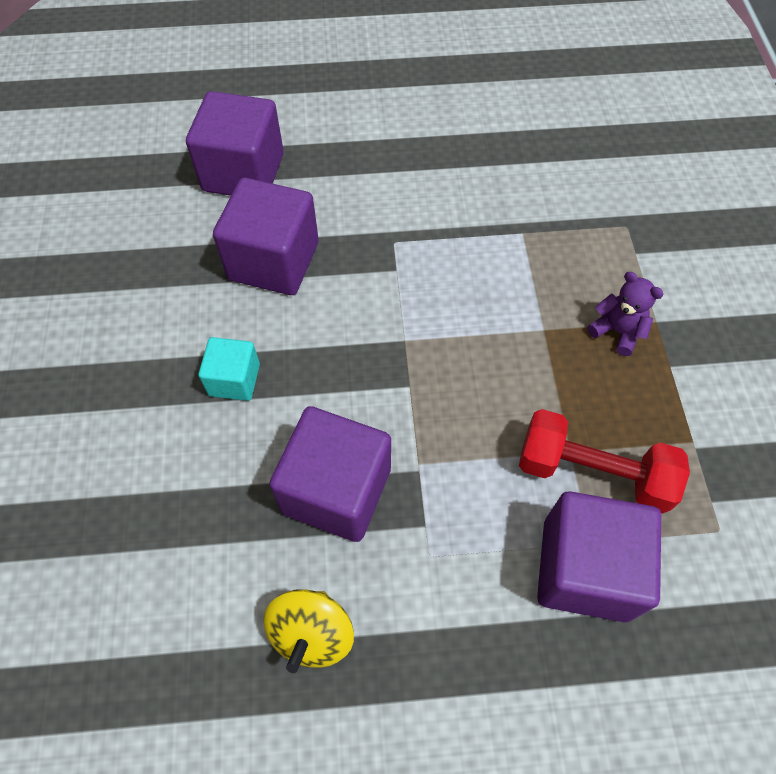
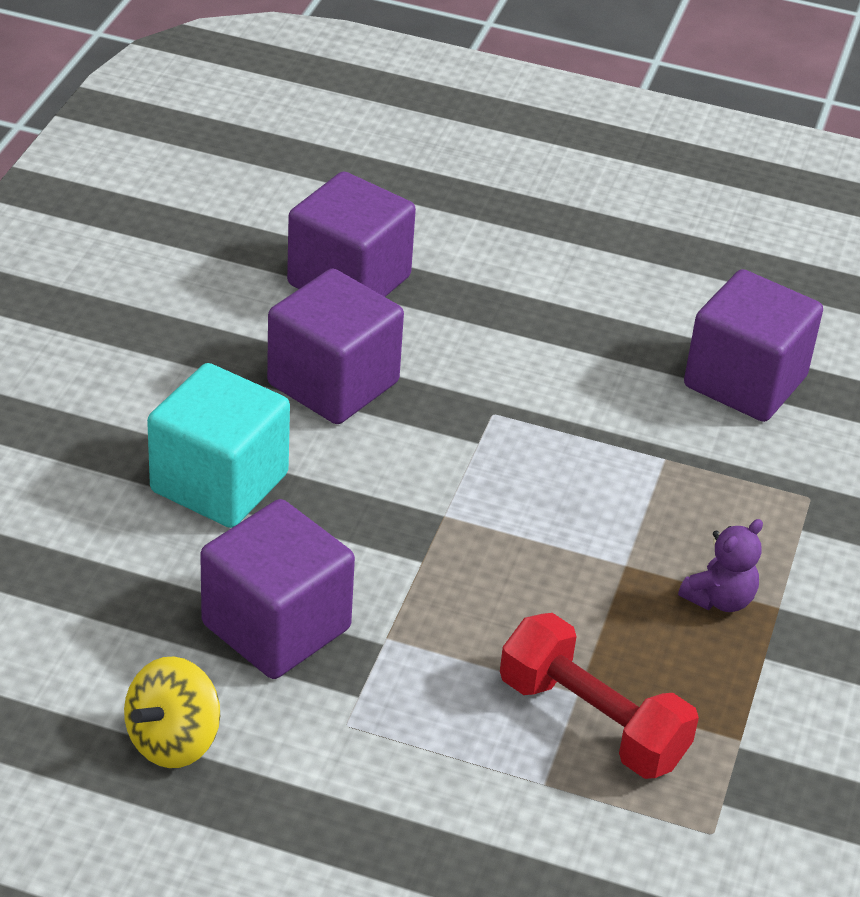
camera: 20 degrees right, 20 degrees down
turquoise cube [198,337,260,401] -> turquoise cube [147,363,290,528], size x1.81
purple cube [537,491,661,622] -> purple cube moved to [684,269,823,422]
purple teddy bear [587,272,664,356] -> purple teddy bear turned 75 degrees clockwise [678,519,763,612]

